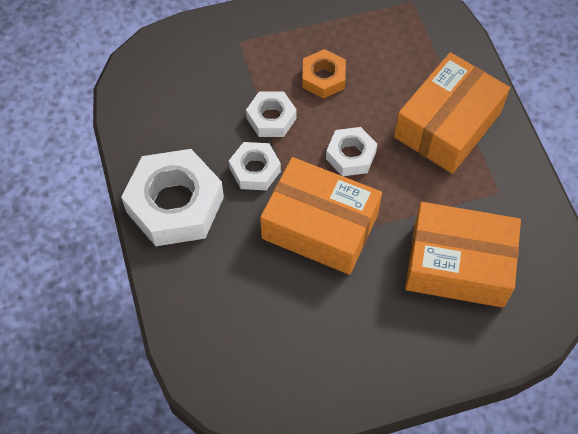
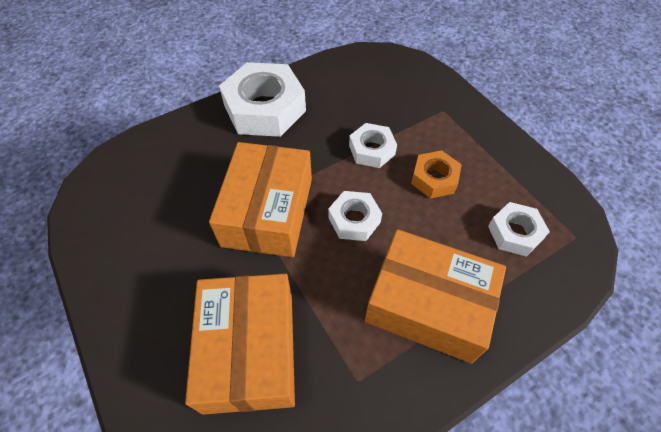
camera: 75 degrees right, 5 degrees down
white nut [229,142,281,190] -> white nut moved to [488,202,550,257]

